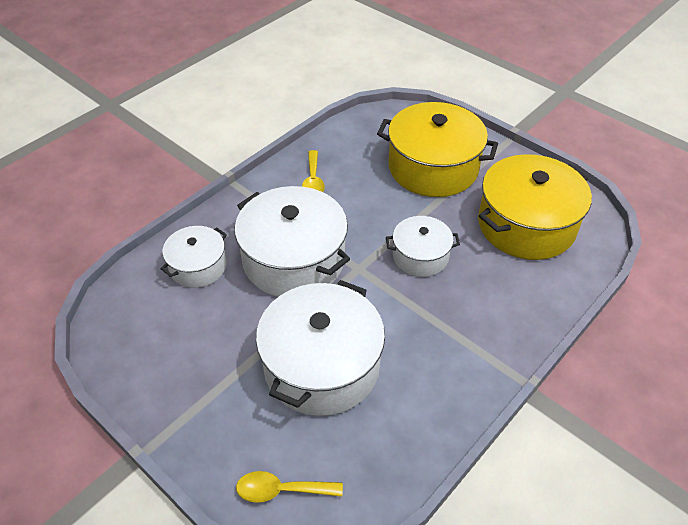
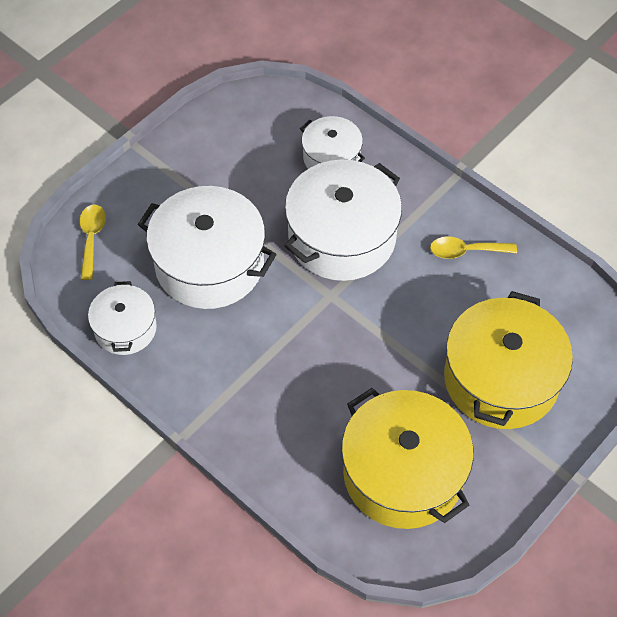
camera: 90 degrees right, 10 degrees up
white pot [386,216,460,277] -> white pot moved to [88,281,157,355]

